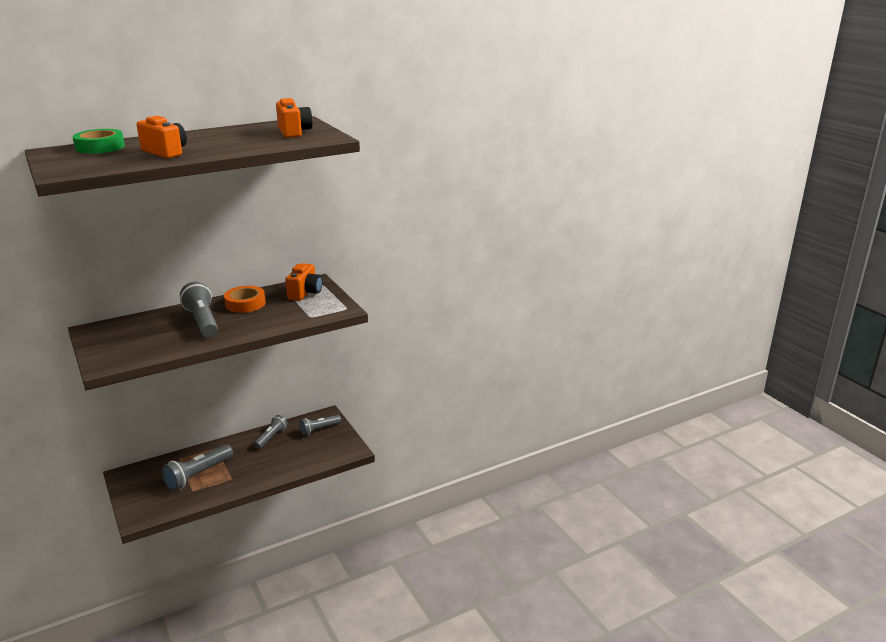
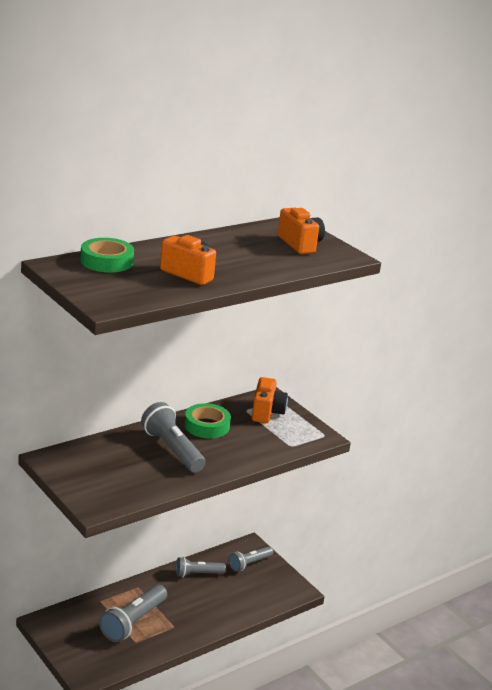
camera: 10 degrees left, 0 degrees up
orange tape [224,286,266,313] -> green tape [184,403,231,438]
grey flashlight [254,415,288,449] -> grey flashlight turned 120 degrees counterclockwise [176,557,226,577]

